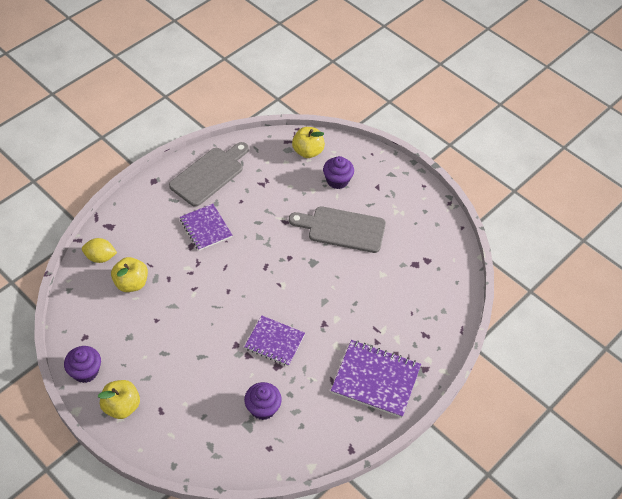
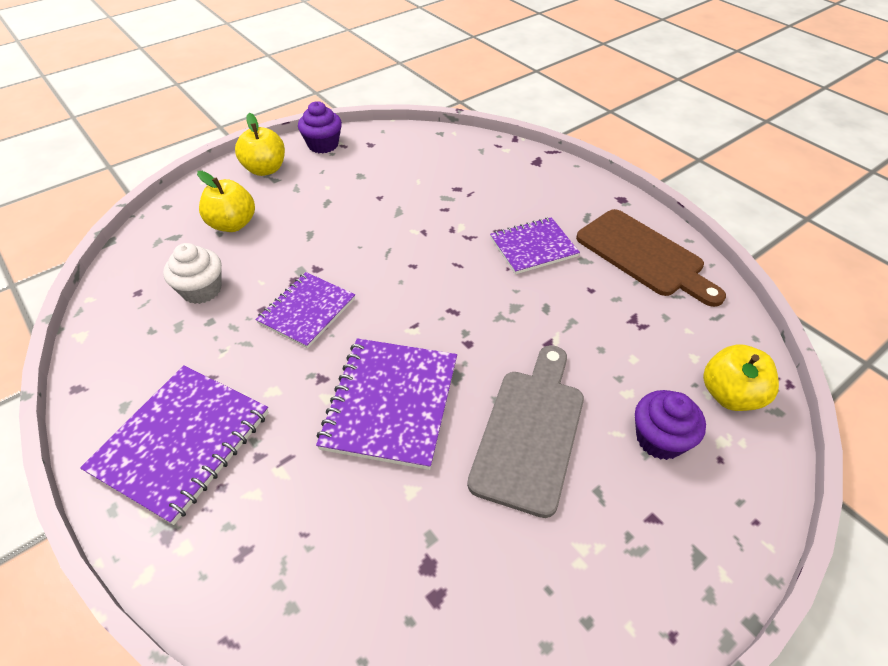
camera: 100 degrees right, 5 degrees down
yellow lemon [82,238,117,263] -> none
yellow apple [111,257,148,292] -> yellow apple moved to [197,171,255,232]
grey cutting board [169,142,249,207] -> brown cutting board [576,209,726,307]
purple cupcake [244,382,282,420] -> white cupcake [163,243,222,304]
none -> purple notebook [316,338,457,470]

